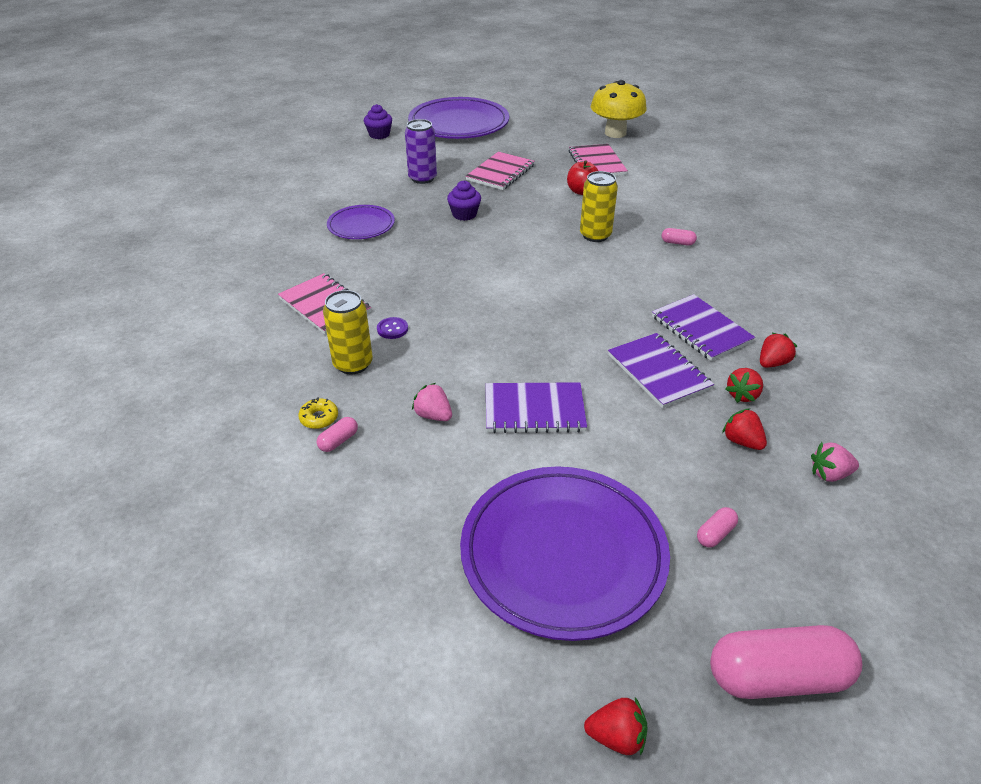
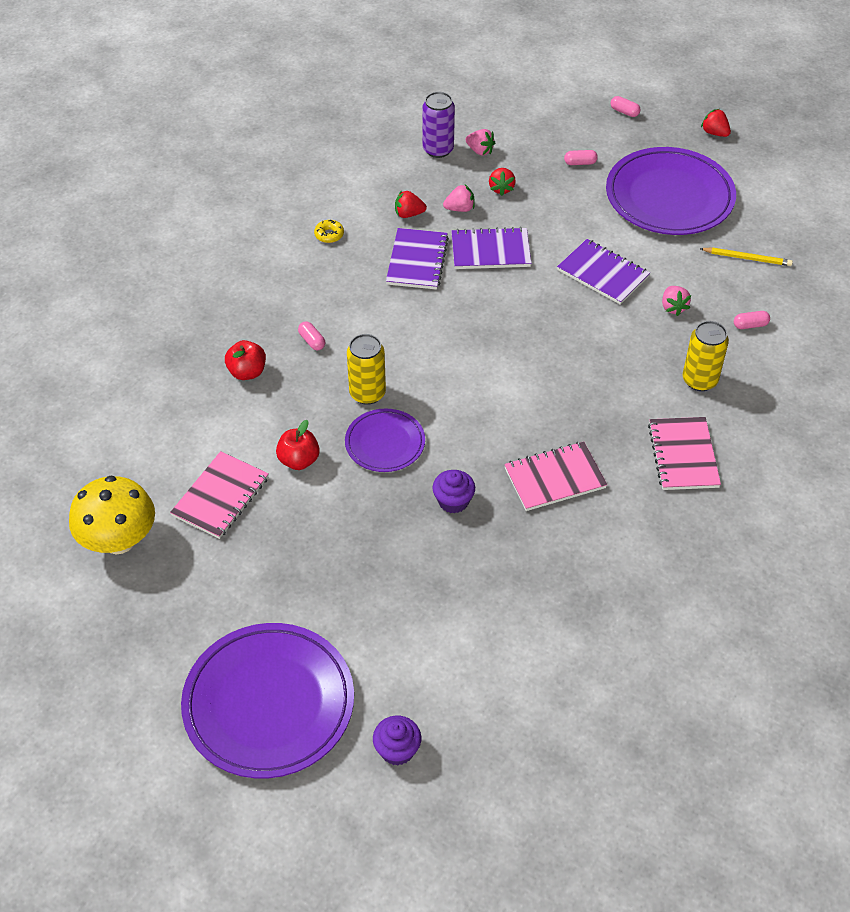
camera: 140 degrees left, 10 degrees up
yellow donut [298,397,338,429] -> yellow donut moved to [314,220,344,243]
purple plate [327,205,395,239] -> purple plate moved to [345,408,425,472]
purple button [377,317,408,339] -> none
purple can [405,119,437,184] -> purple can moved to [423,92,455,158]
pink notebook [466,152,535,190] -> pink notebook moved to [504,442,607,511]
purple notebook [608,333,714,408] -> purple notebook turned 75 degrees clockwise [451,227,531,269]
pink capsule [710,625,862,699] -> pink capsule [611,96,640,117], size x0.43
red strawberry [725,368,763,403] -> pink strawberry [443,184,475,212]
none -> red apple [225,340,266,380]
none -> yellow pencil [699,247,793,266]

